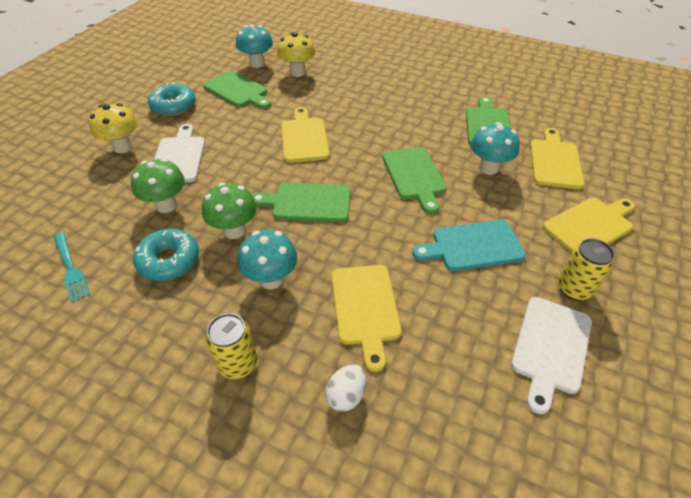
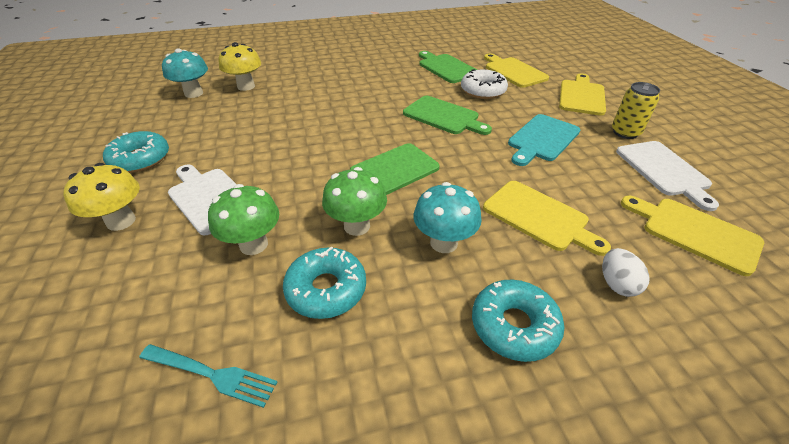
camera: 40 degrees left, 5 degrees down
green cutting board [203,70,271,109] -> none
yellow can [206,313,257,379] -> turquoise donut [472,280,565,362]
yellow cutting board [281,107,330,163] -> yellow cutting board moved to [621,196,764,276]
turquoise mushroom [471,122,520,175] -> white donut [461,69,508,99]

